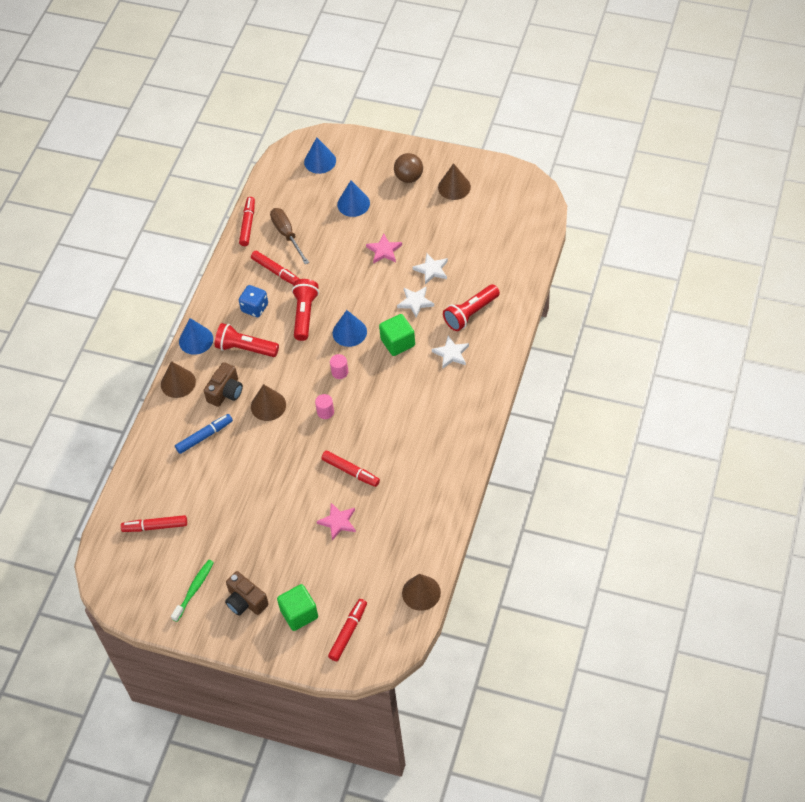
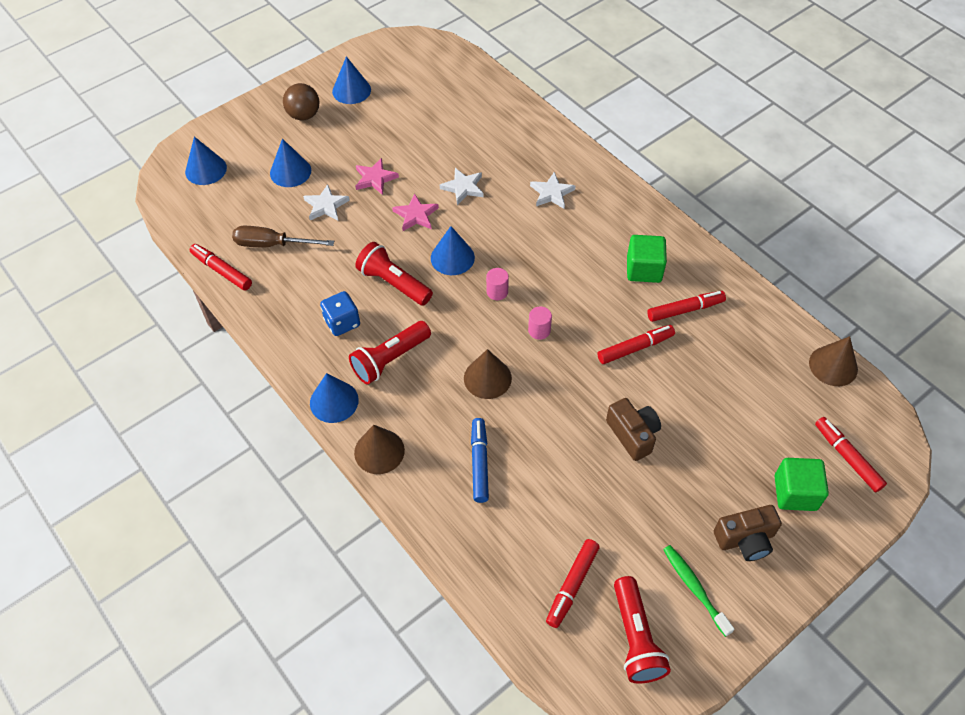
camera: 60 degrees left, 0 degrees up
brown camera [204,362,243,407] -> brown camera moved to [606,398,661,461]
red marker [251,251,299,285] -> red marker moved to [647,291,726,322]
pink star [317,503,356,541] -> pink star moved to [392,193,439,231]
green cube [379,314,415,356] -> green cube moved to [627,235,667,283]
white star [413,253,448,284] -> white star moved to [303,184,350,220]
brown cone [438,163,471,200] -> blue cone [332,56,371,104]
red flashlight [443,284,500,331] -> red flashlight moved to [614,576,671,684]

